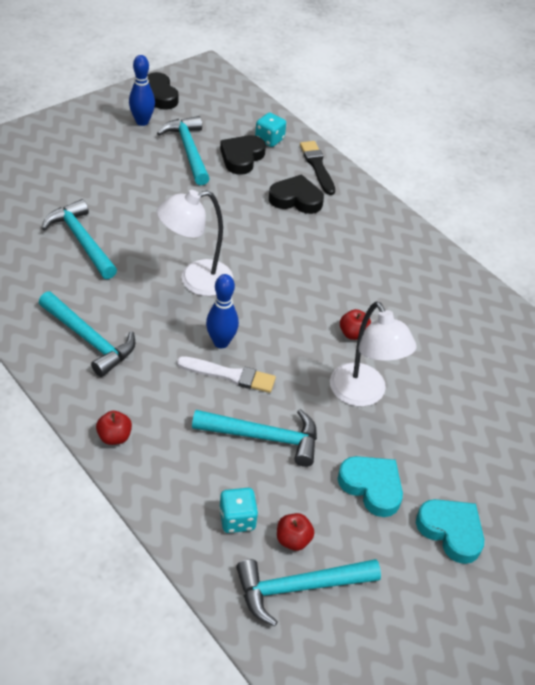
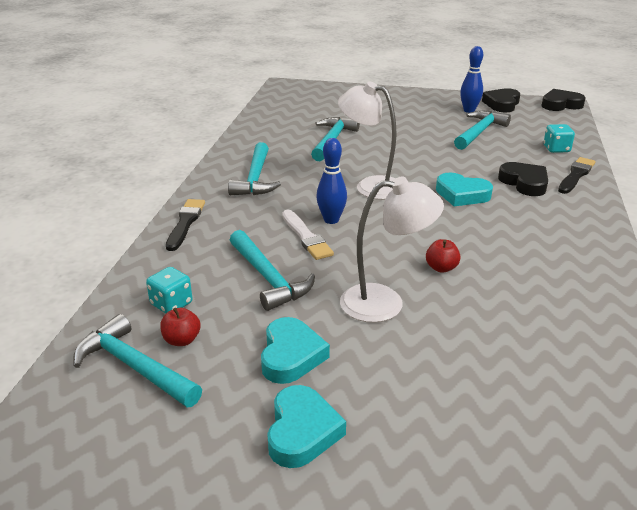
camera: 55 degrees right, 15 degrees down
red apple [96,411,132,445] -> black brush [166,199,205,251]
black heart [220,135,266,175] -> black heart moved to [542,89,586,111]
white lamp [330,301,416,407] -> white lamp turned 120 degrees counterclockwise [340,176,444,323]
none -> turquoise heart [436,172,493,206]

